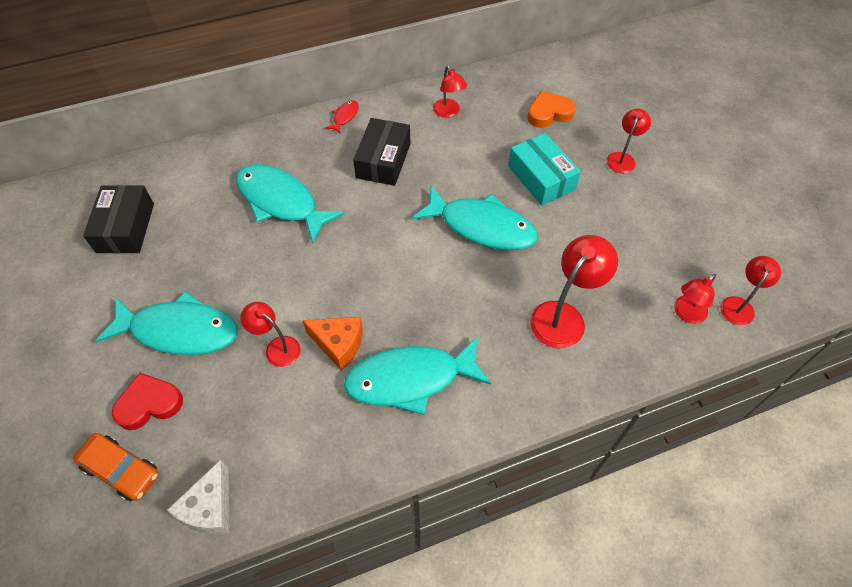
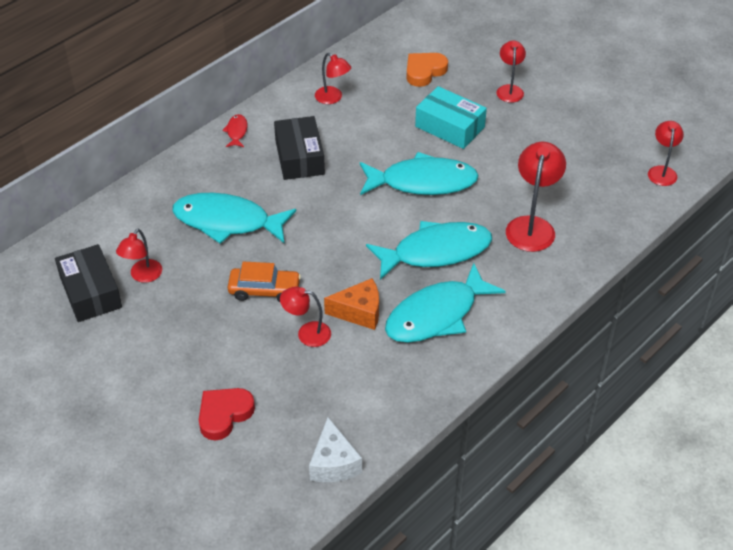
camera: 25 degrees left, 10 degrees down
orange car [73,433,159,501] -> orange car moved to [228,261,301,302]
turquoise fish [96,291,238,355] -> turquoise fish moved to [366,221,492,280]
red lamp [674,274,716,324] -> red lamp moved to [116,229,162,283]

